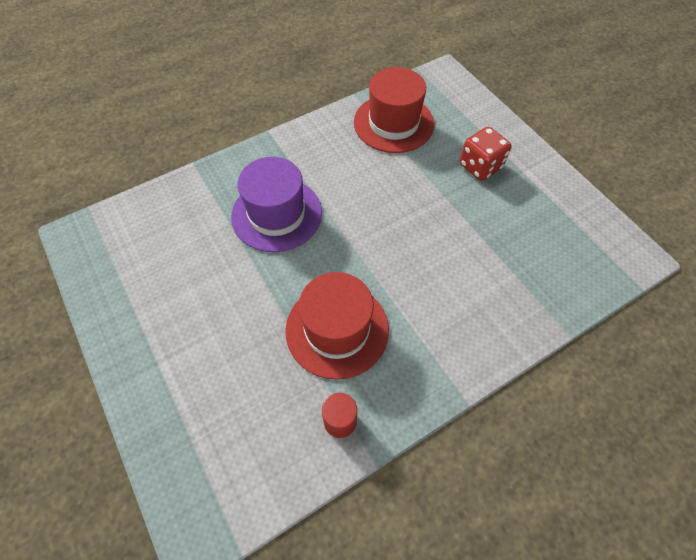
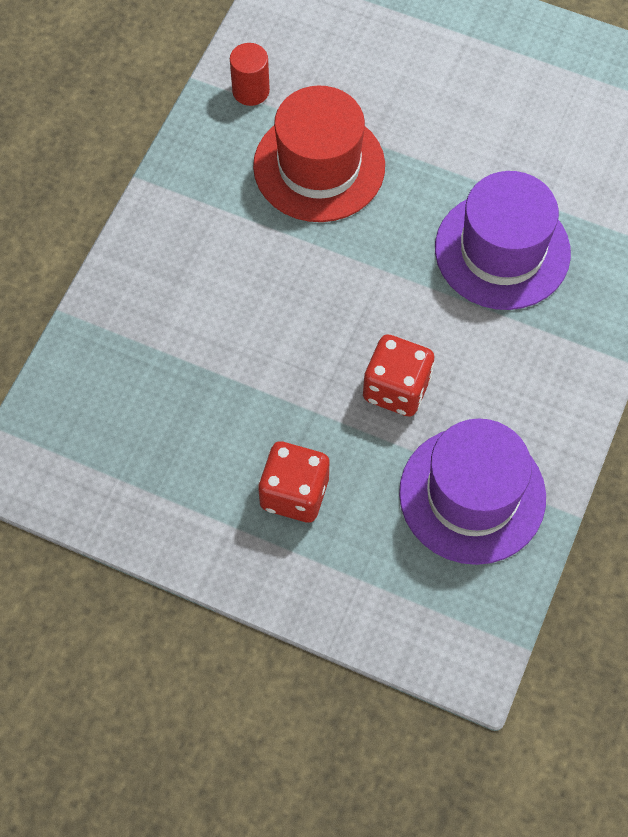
camera: 145 degrees right, 5 degrees up
red hat [354,67,434,153] -> purple hat [399,418,546,565]
none -> red dice [363,334,435,417]

